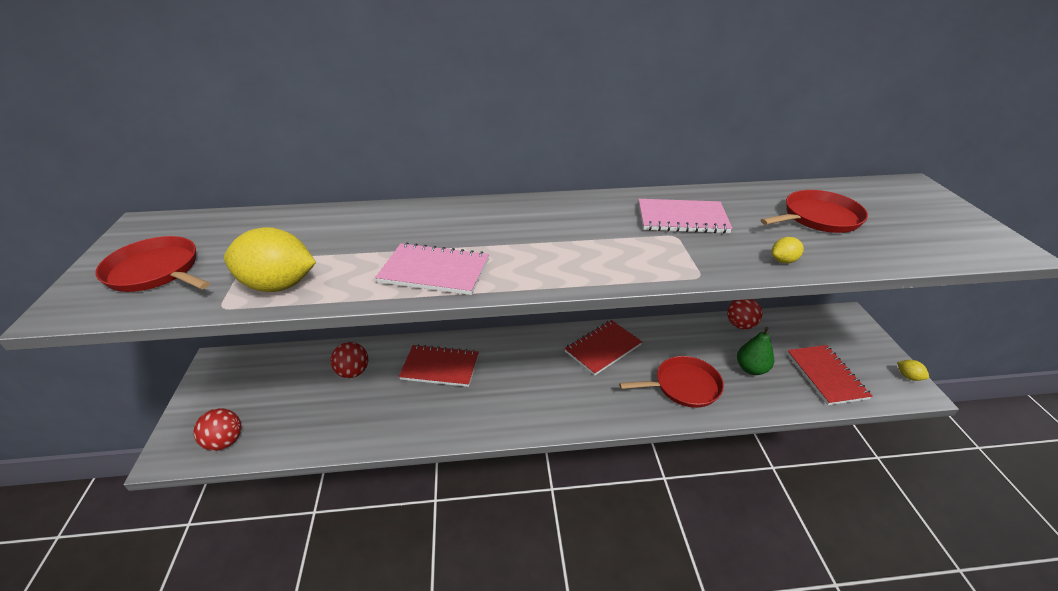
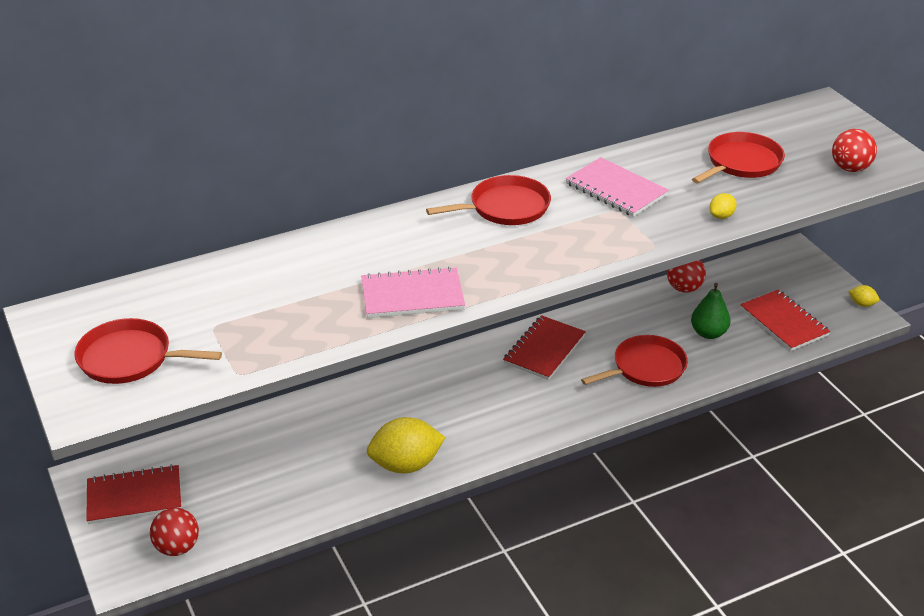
camera: 20 degrees left, 0 degrees up
yellow lemon [224,227,316,292] -> yellow lemon moved to [367,417,446,473]
red ball [330,342,368,378] -> red ball moved to [832,129,877,172]
red notebook [399,344,479,387] -> red notebook moved to [86,465,181,524]
pink notebook [639,199,732,234] -> pink notebook turned 60 degrees clockwise [565,157,669,217]
none -> red pan [426,175,551,225]

